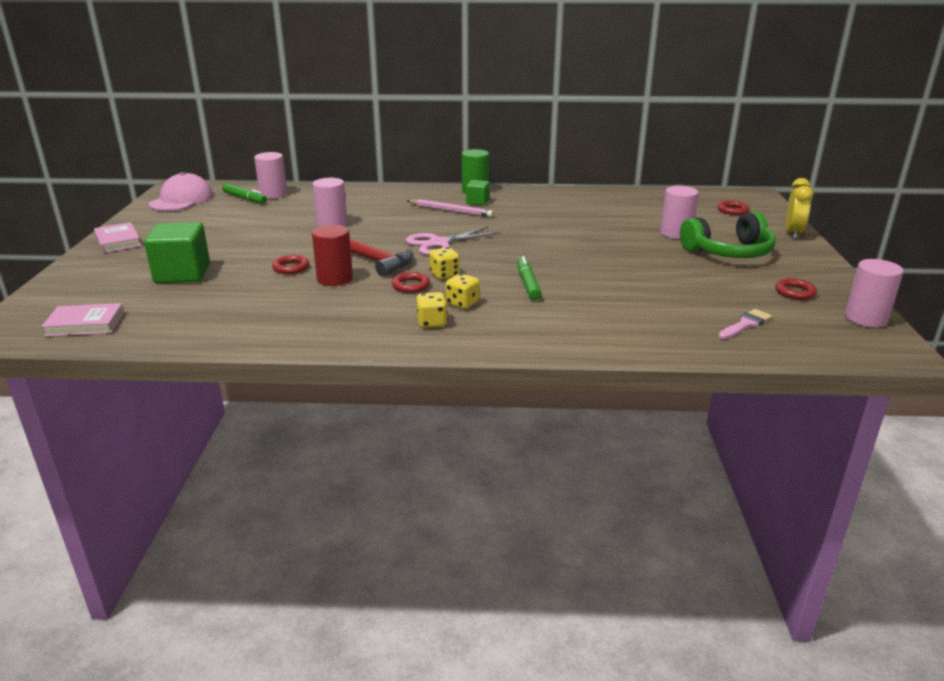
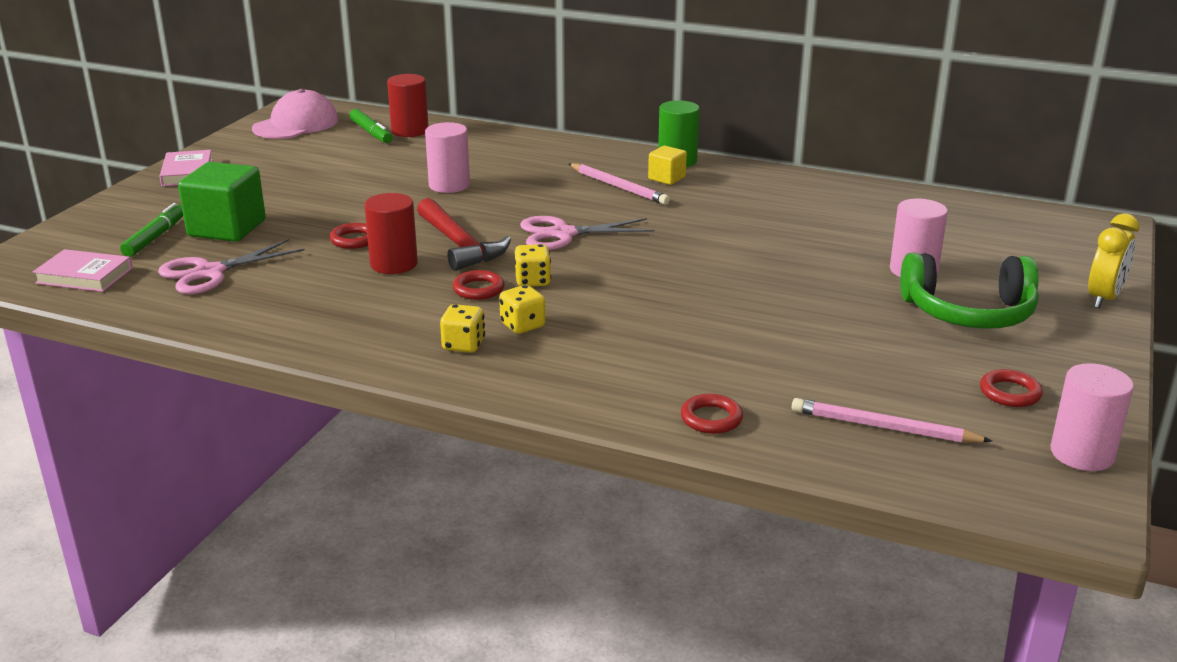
camera: 20 degrees right, 0 degrees up
pink cylinder [254,152,288,199] -> red cylinder [387,74,428,137]
green cube [466,180,490,205] -> yellow cube [648,146,687,185]
green marker [517,256,542,300] -> green marker moved to [120,203,183,257]
red ring [717,200,749,215] -> red ring moved to [681,394,743,434]
pink brush [718,309,772,339] -> pink pencil [792,398,992,443]
none -> pink scissors [158,239,305,294]

